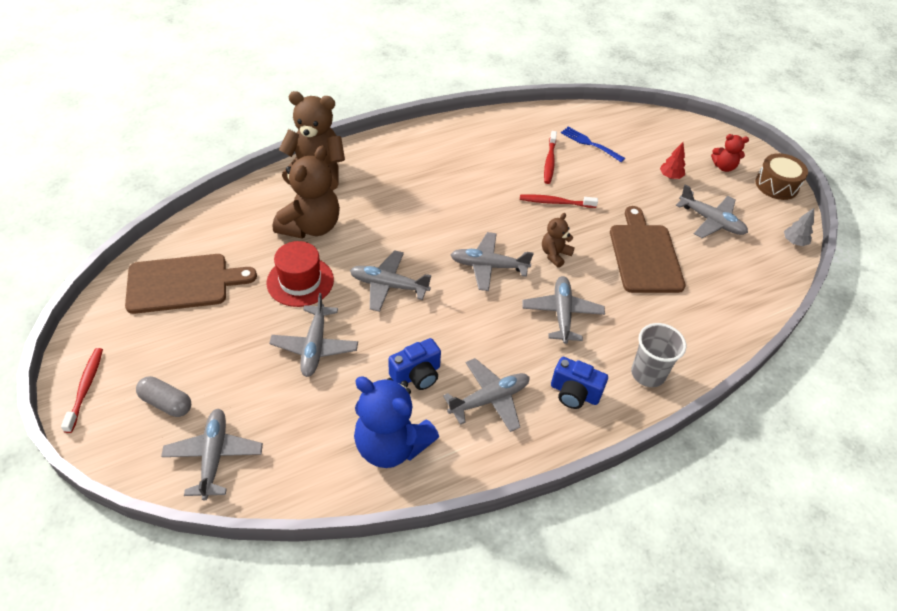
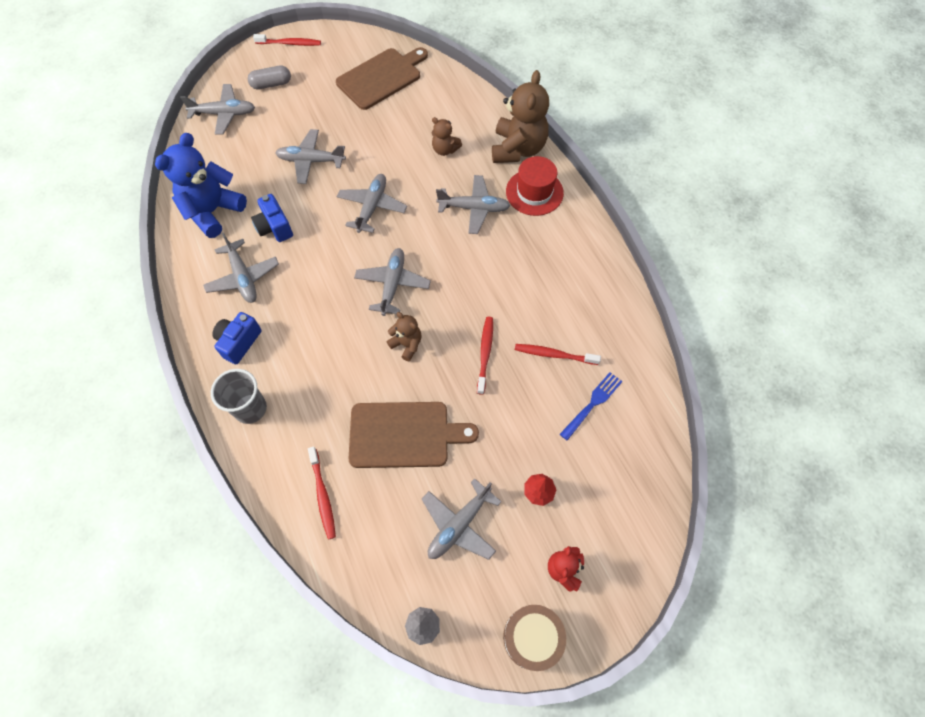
camera: 95 degrees right, 15 degrees up
brown cutting board [125,254,257,314] -> brown cutting board turned 120 degrees counterclockwise [336,47,428,110]
grey capsule [136,376,191,417] -> grey capsule turned 45 degrees clockwise [248,66,291,90]
red hat [267,241,334,307] -> red hat moved to [506,156,564,216]
brown teddy bear [273,146,340,239] -> brown teddy bear [432,117,462,156], size x0.51
grey plane [522,276,605,344] -> grey plane moved to [436,175,511,234]
none -> red toothbrush [308,447,336,539]

